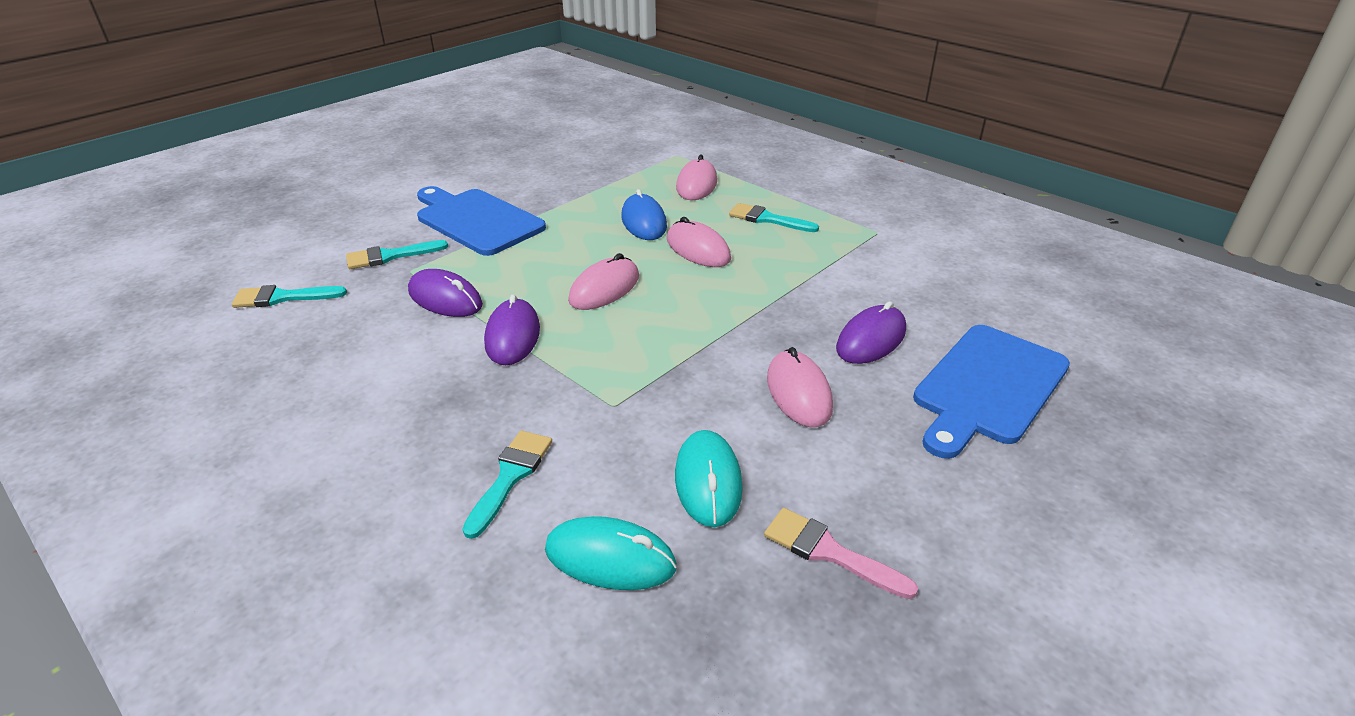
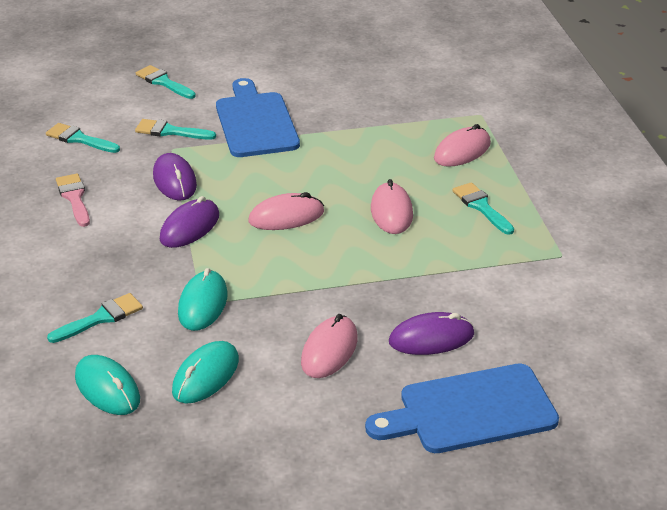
camera: 35 degrees right, 0 degrees up
blue mouse [621,189,667,240] -> none
pink brush [764,508,918,599] -> pink brush moved to [56,173,90,227]
none -> turquoise brush [136,65,196,99]
none -> turquoise mouse [178,268,228,331]

